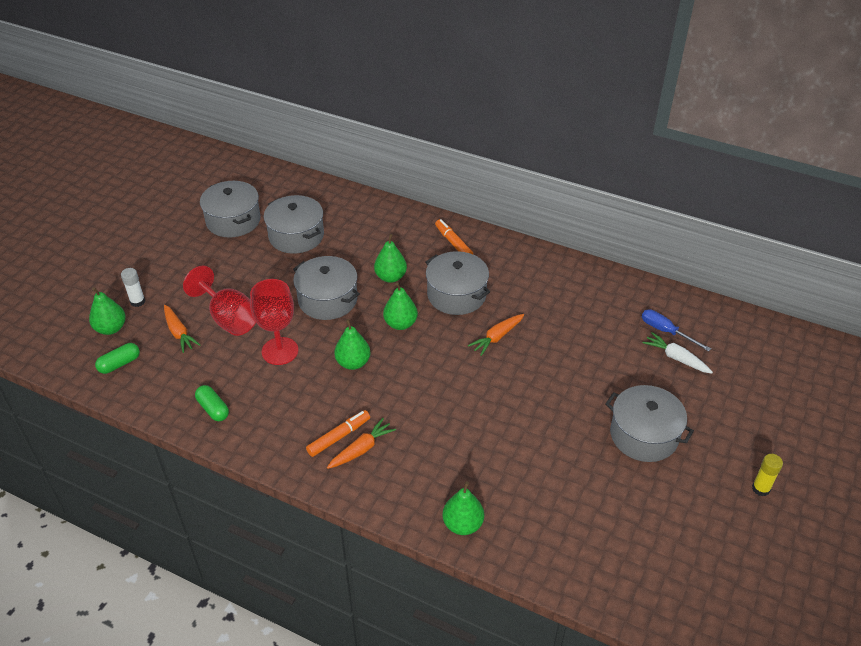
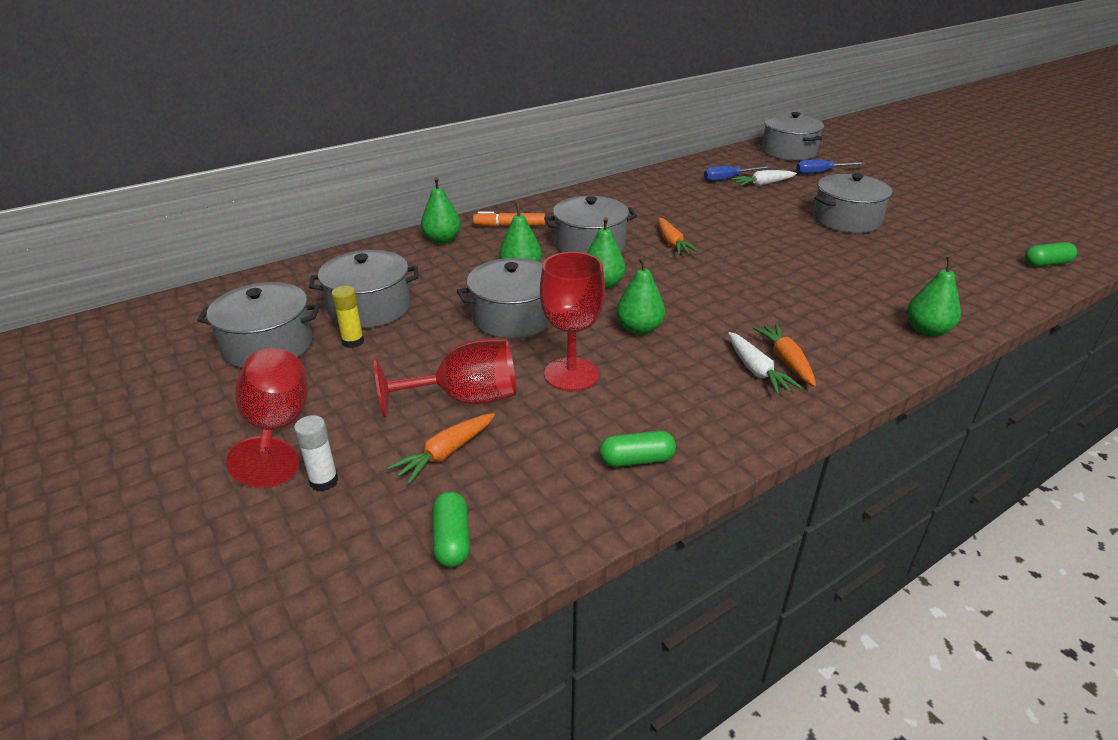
camera: 60 degrees left, 10 degrees down
green pear [89,287,126,335] -> green pear moved to [421,177,461,244]
orange carrot [164,305,200,353] -> orange carrot turned 135 degrees clockwise [388,413,495,484]
orange marker [306,410,370,457] -> white carrot [728,332,802,395]
yellow glue stick [752,454,783,496] -> yellow glue stick moved to [331,286,364,348]
none -> red goblet [226,348,308,487]
none -> grey pot [762,112,824,161]
none -> blue screwdriver [796,159,865,174]
none -> green capsule [1025,242,1077,267]

